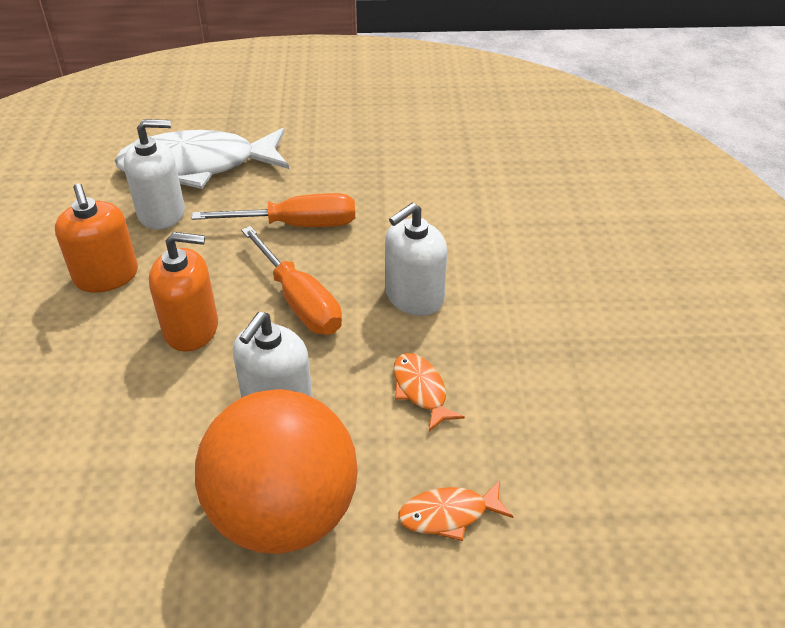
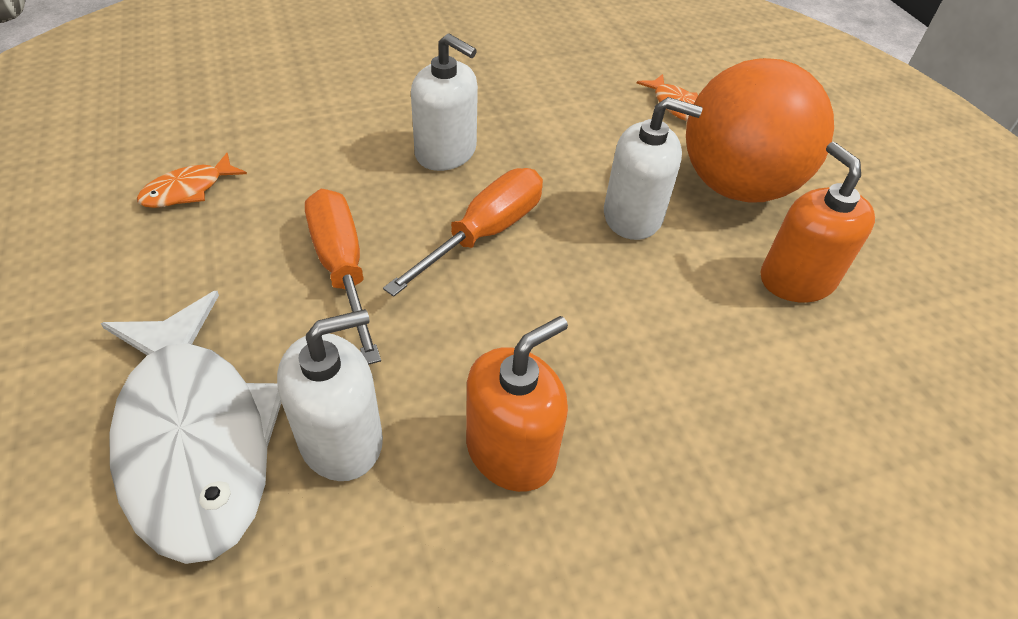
camera: 110 degrees left, 5 degrees up
white soap dispenser [124,119,185,230] -> white soap dispenser turned 90 degrees clockwise [277,309,383,481]
orange soap dispenser [149,232,218,352] -> orange soap dispenser moved to [761,142,875,303]
orange fish [393,353,465,432] -> orange fish moved to [137,153,247,208]

